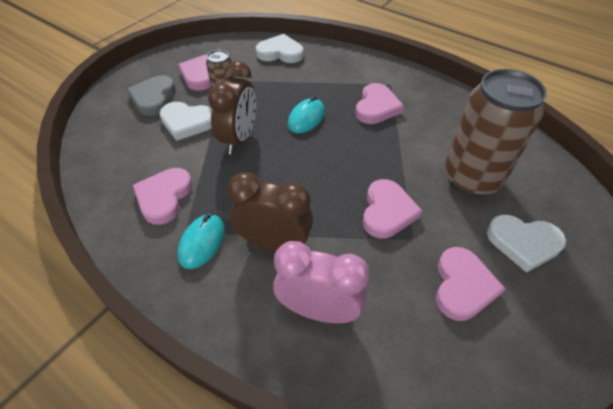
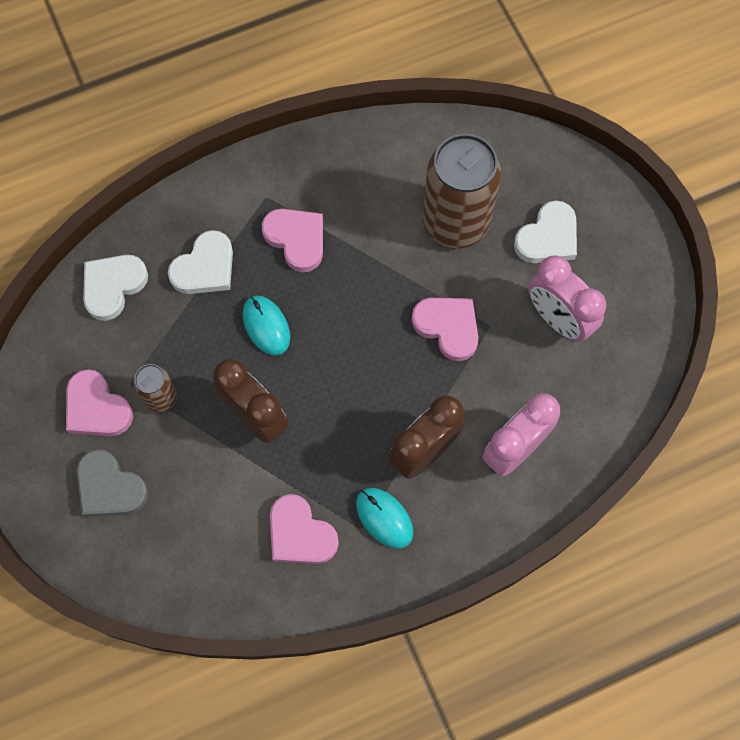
camera: 60 degrees left, 20 degrees up
white heart [159,102,212,141] -> white heart moved to [168,230,233,294]
pink heart [436,247,505,321] -> pink clock [528,256,606,342]

